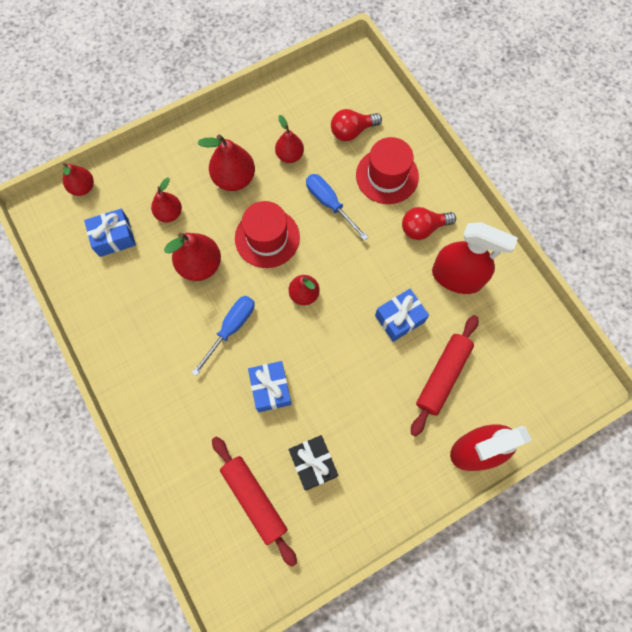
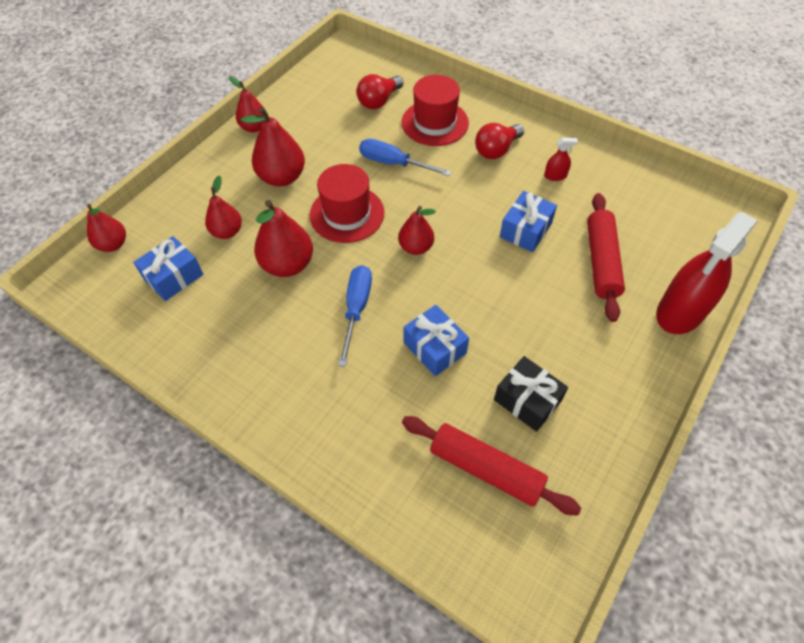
camera: 25 degrees left, 15 degrees down
red pear [275,115,304,163] -> red pear moved to [229,76,266,132]
red spray bottle [432,222,518,294] -> red spray bottle [544,138,578,181], size x0.40

